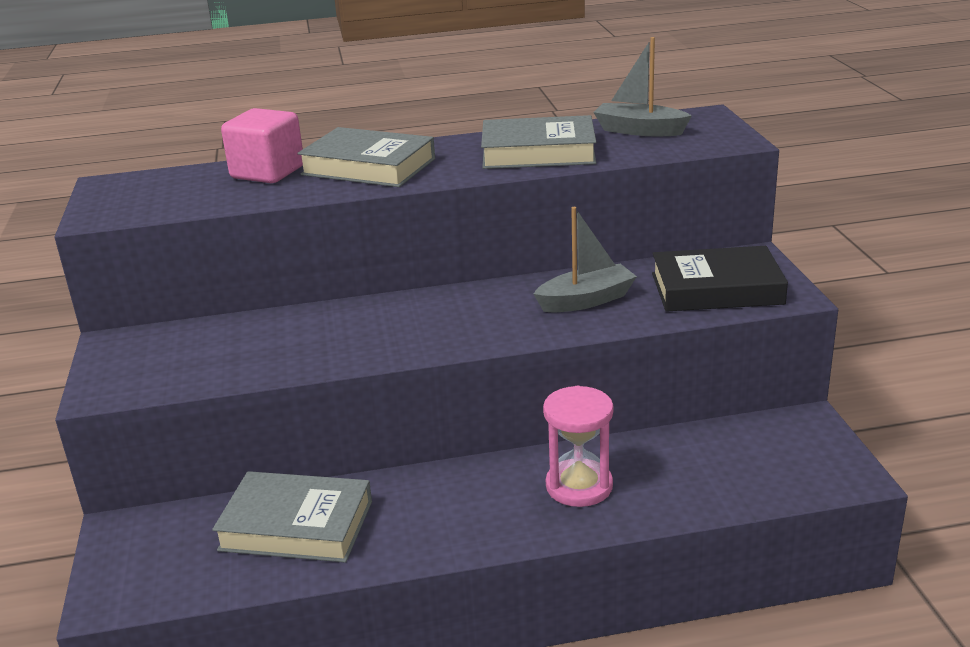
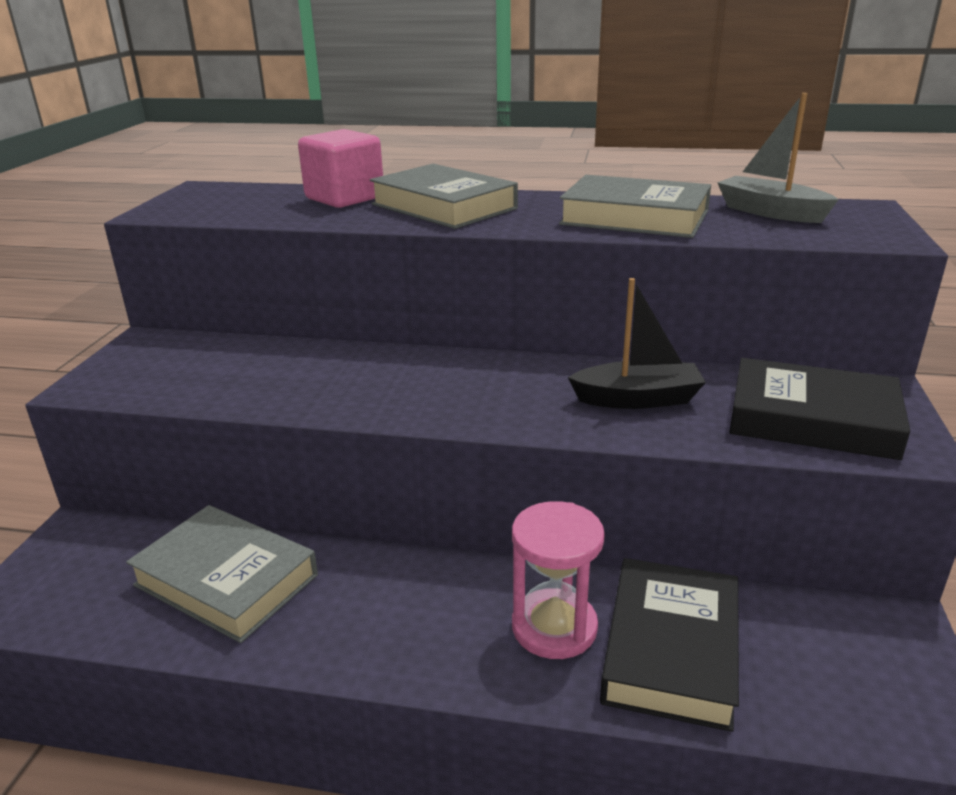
camera: 20 degrees right, 0 degrees up
grey boat [534,207,637,312] -> black boat [568,278,706,409]
none -> black book [600,558,739,732]

